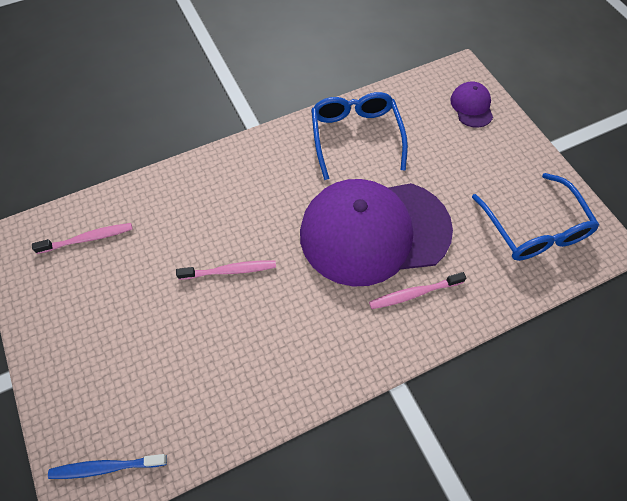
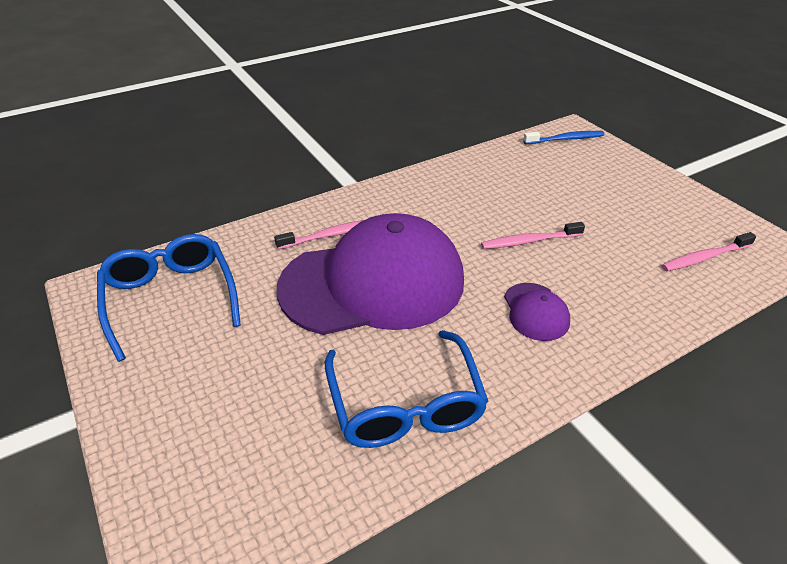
camera: 175 degrees right, 20 degrees down
purple cap [450,82,493,128] -> purple cap moved to [504,283,570,341]

